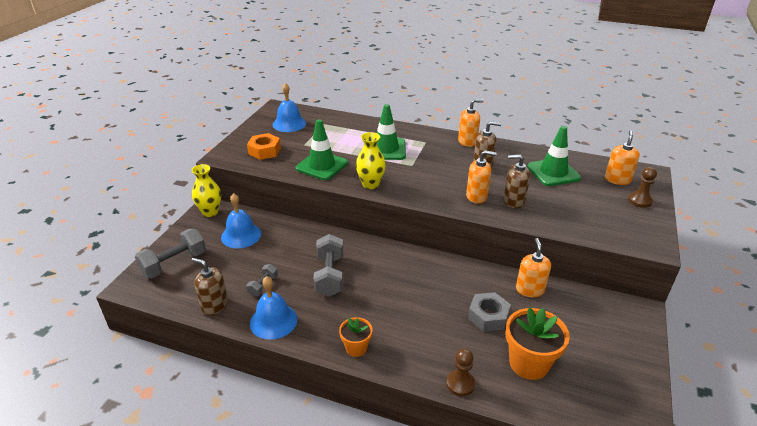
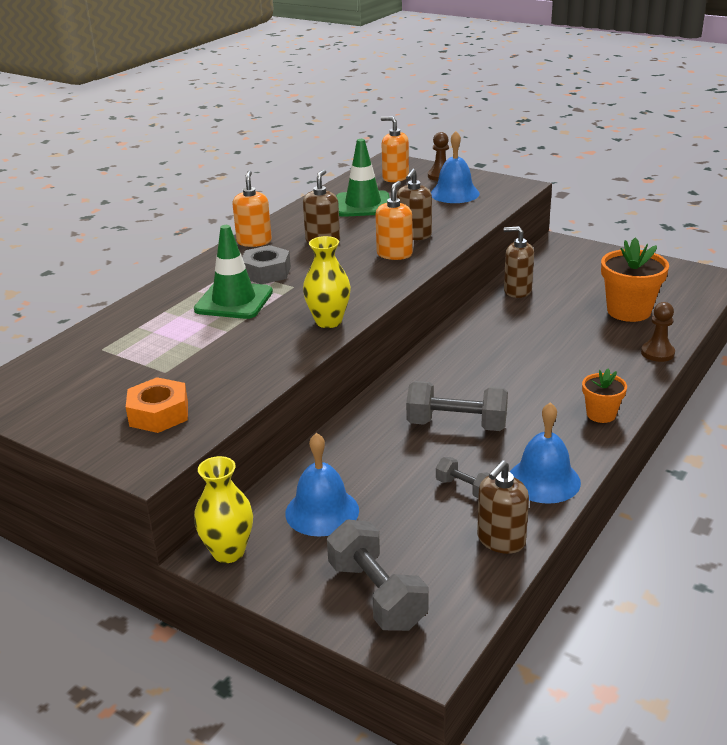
camera: 75 degrees left, 5 degrees down
blue bell [273,83,306,132] -> blue bell moved to [431,131,480,203]
green traffic cone [295,119,348,180] -> none
grey nut [468,292,511,332] -> grey nut moved to [242,245,291,284]
orange soap dispenser [516,238,551,297] -> brown soap dispenser [504,226,534,298]

